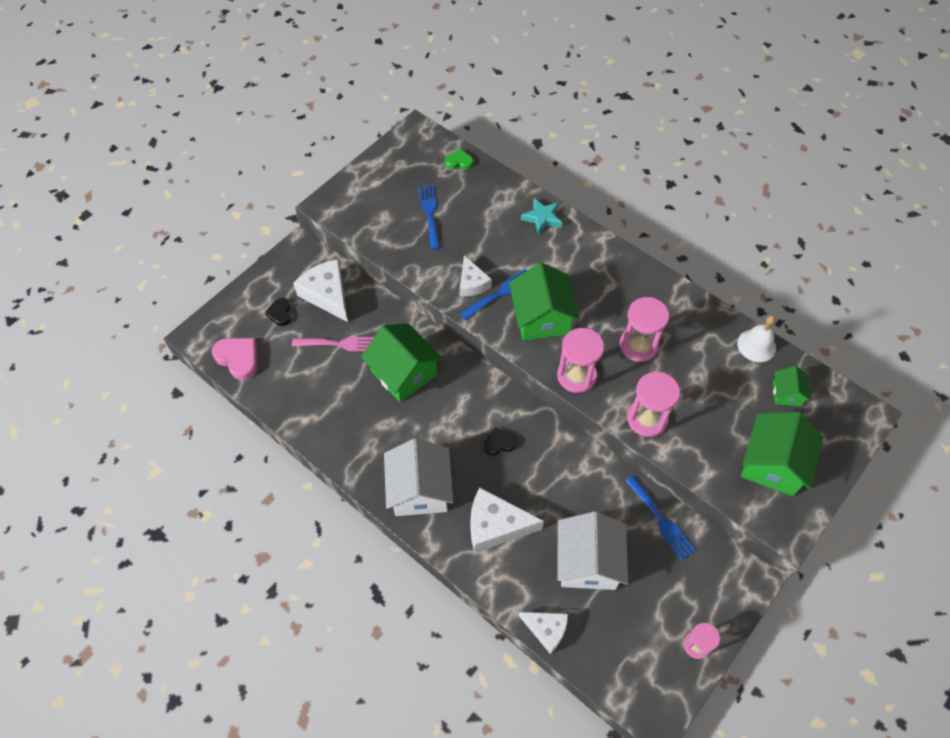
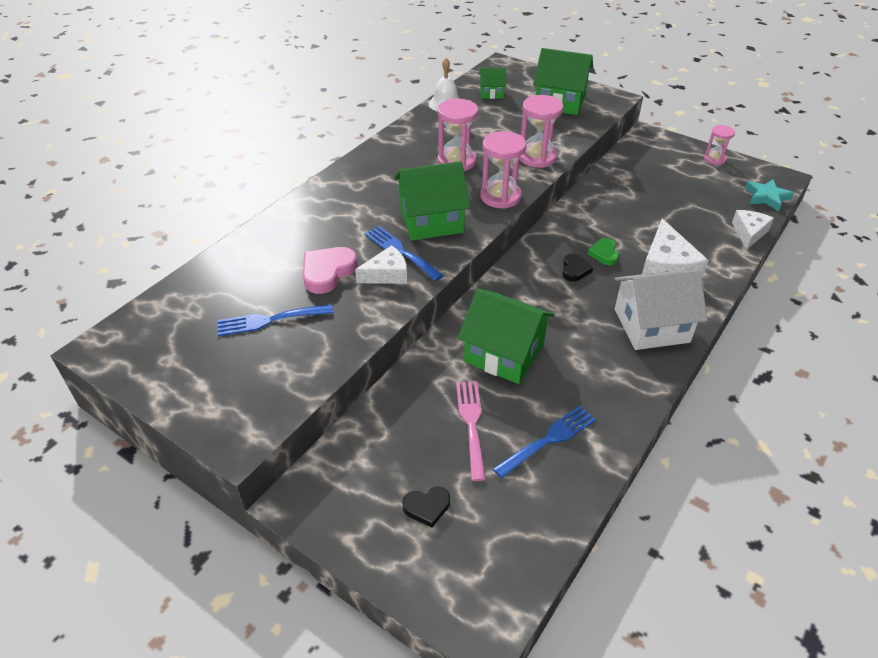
camera: 95 degrees left, 15 degrees down
pink heart [212,338,258,380] -> pink heart moved to [303,247,358,294]
white cheese [293,259,348,322] -> none
green house [361,323,443,402] -> green house turned 75 degrees clockwise [458,289,555,384]
green heart [445,149,473,170] -> green heart moved to [588,238,619,265]
black heart [484,427,516,456] -> black heart turned 150 degrees counterclockwise [562,253,593,282]
turquoise star [521,198,562,235] -> turquoise star moved to [745,179,794,211]
white house [557,511,628,590] -> none
blue fork [625,475,696,561] -> blue fork moved to [493,405,596,478]

